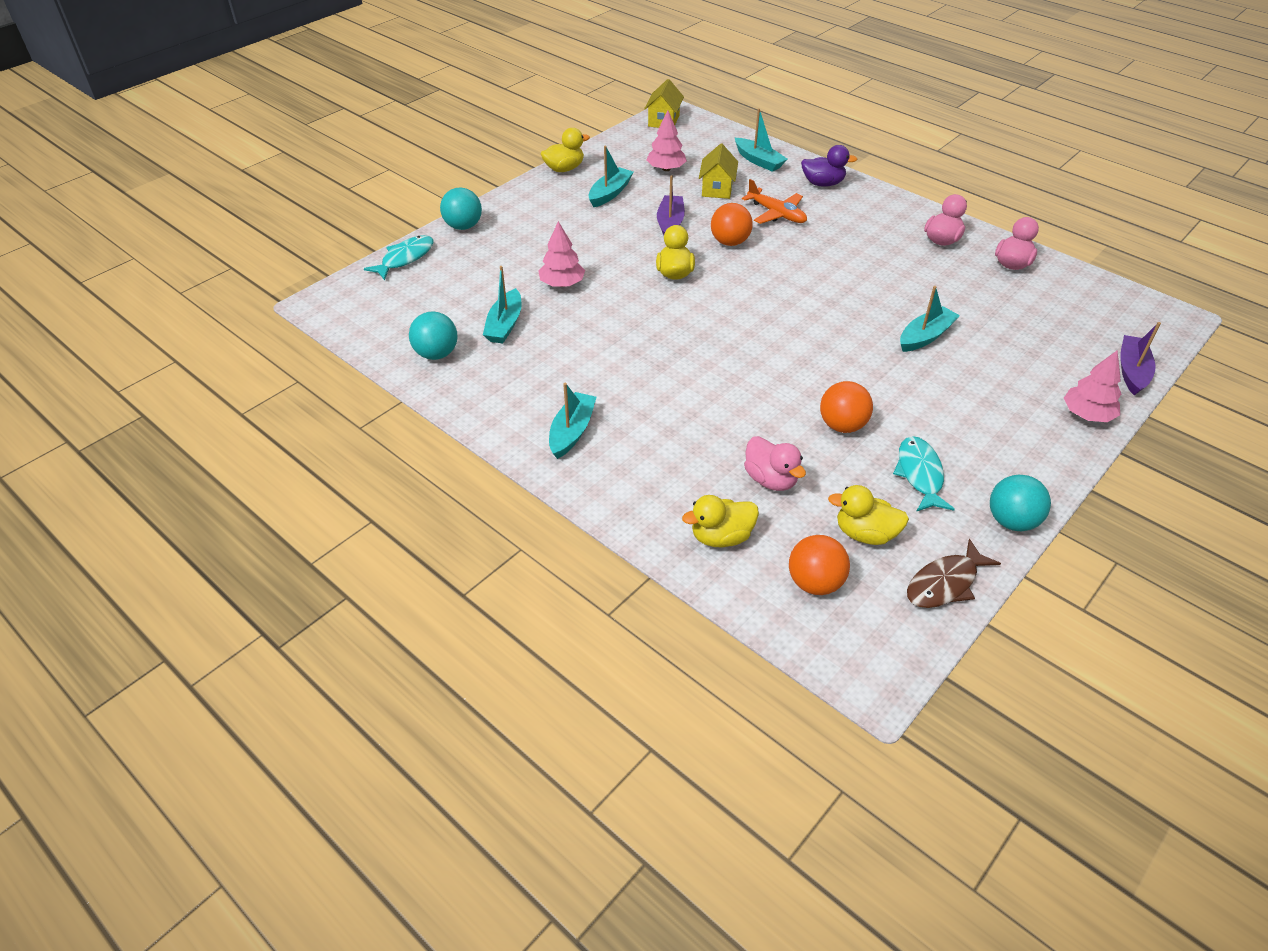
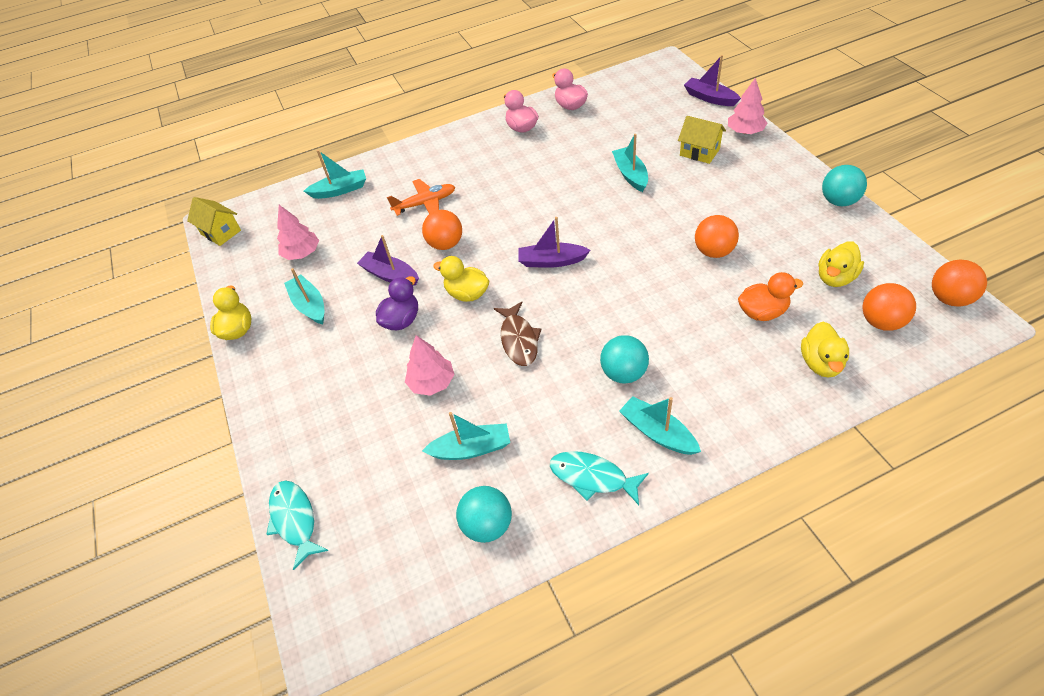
camera: 60 degrees left, 5 degrees up
turquoise ball [440,187,482,230] -> turquoise ball moved to [600,335,649,384]
turquoise boat [483,266,522,343] -> turquoise boat turned 45 degrees counterclockwise [422,412,510,460]
yellow house [699,144,738,199] -> yellow house moved to [678,116,726,164]
pink duck [744,436,806,491] -> orange duck [738,272,803,321]
purple duck [801,145,857,187] -> purple duck moved to [376,276,418,330]
turquoise fish [893,436,955,512] -> turquoise fish moved to [550,451,649,505]
brown fish [907,539,1001,608] -> brown fish moved to [494,301,542,366]
none -> purple boat [518,217,590,268]
none -> orange ball [932,260,987,307]

